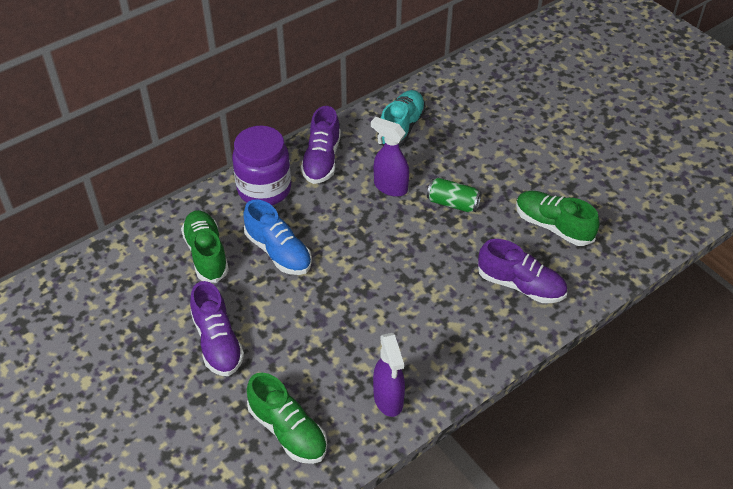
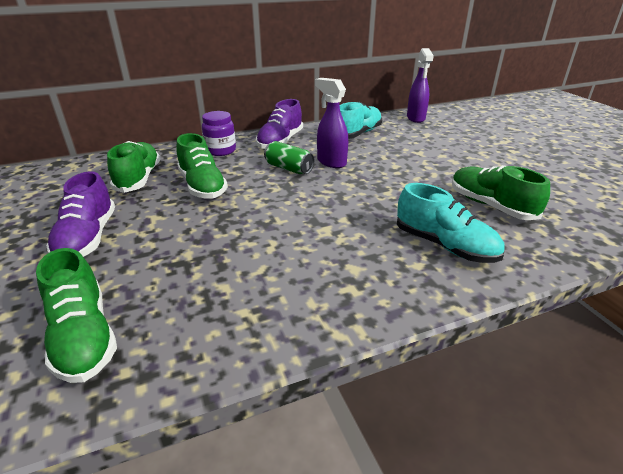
camera: 15 degrees right, 15 degrees down
purple jar [232,126,291,205] -> purple jar [202,111,236,156], size x0.63
blue shoe [243,199,312,275] -> green shoe [176,133,228,199]
purple spray bottle [373,333,405,417] -> purple spray bottle moved to [407,48,434,123]
green can [427,178,482,212] -> green can moved to [264,141,314,174]
purple shoe [478,239,567,303] -> turquoise shoe [397,183,505,263]

